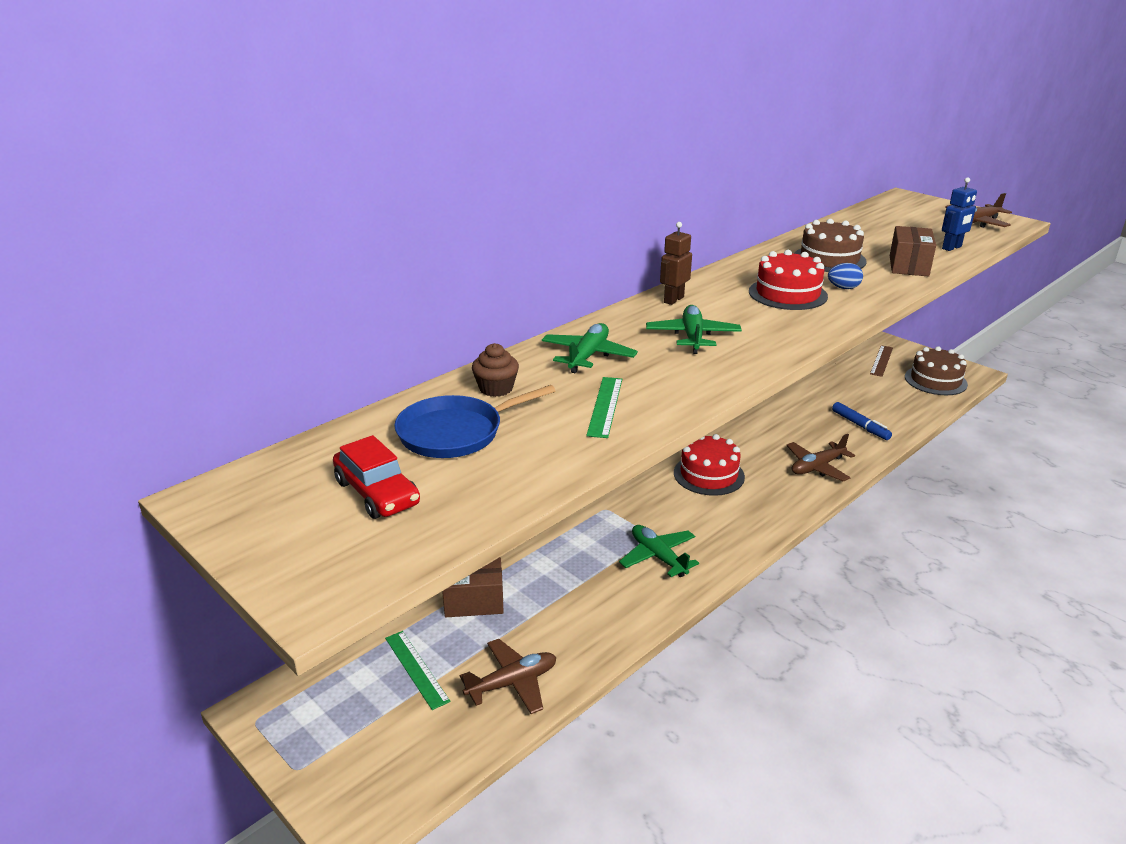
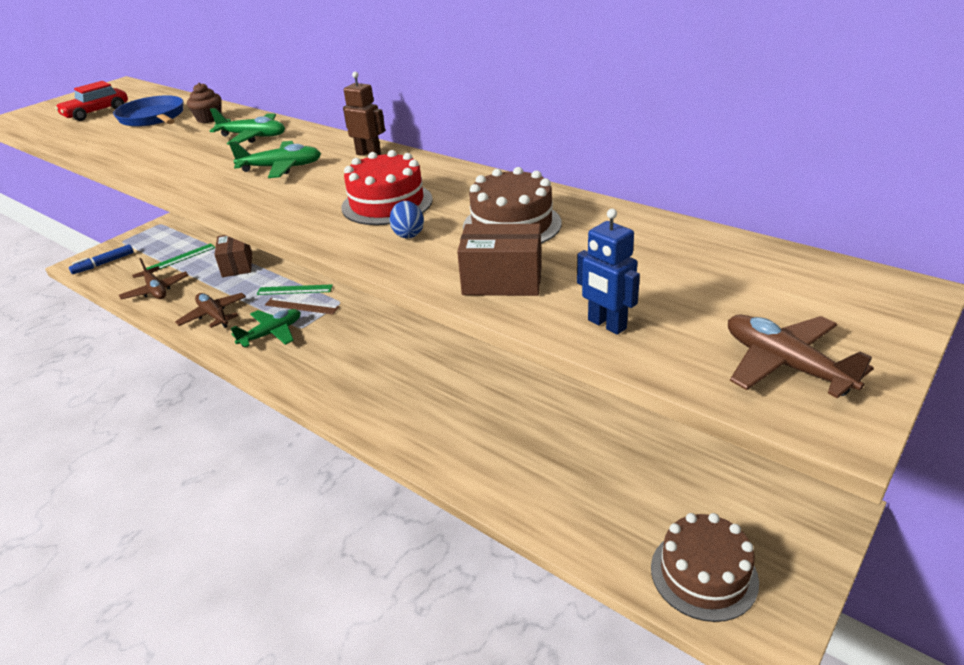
camera: 85 degrees right, 5 degrees up
green ruler [586,377,622,438] -> green ruler moved to [257,284,333,295]
red cake [674,434,745,496] -> none
brown plane [786,434,855,482] -> brown plane moved to [175,293,246,328]
blue marker [832,402,892,440] -> blue marker moved to [69,244,134,274]
brown ruler [870,345,893,377] -> brown ruler moved to [265,298,339,315]

